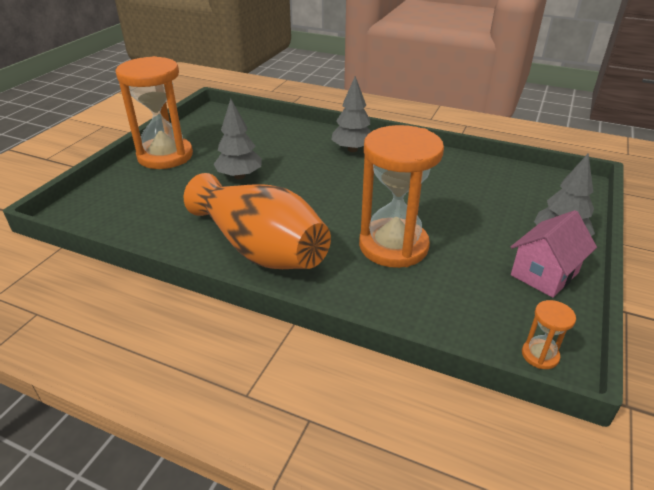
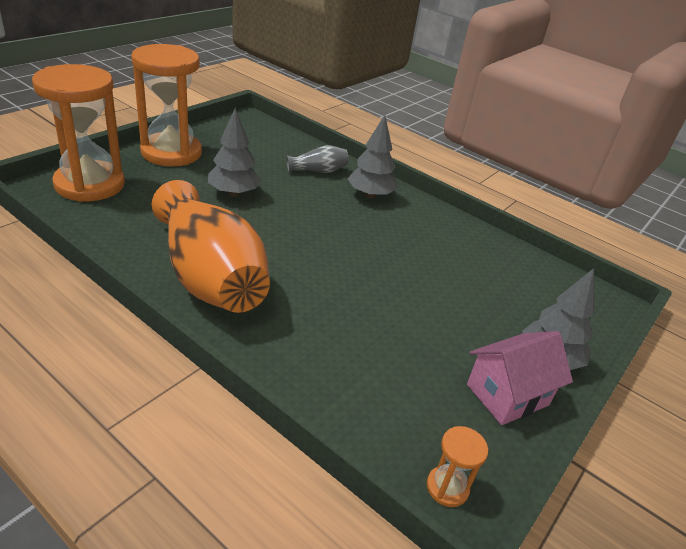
camera: 10 degrees right, 0 degrees up
orange hourglass [359,125,444,268] -> orange hourglass moved to [32,64,125,202]
none -> grey vase [286,145,349,173]

